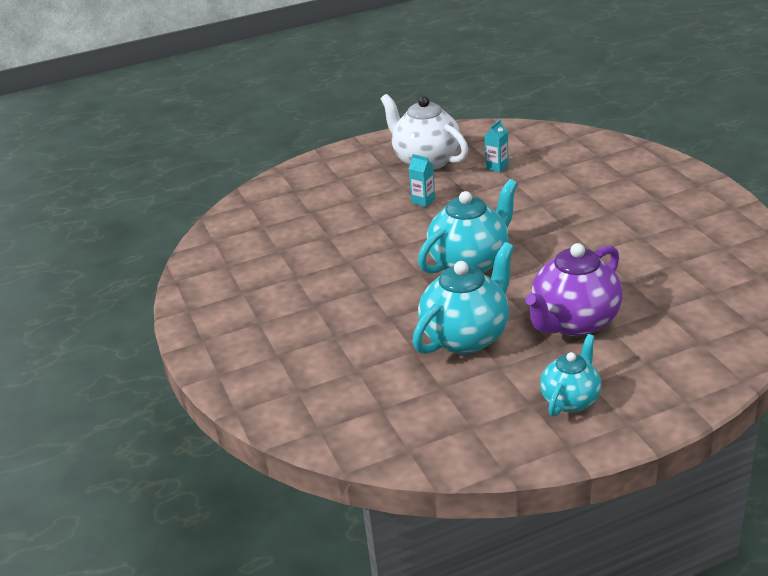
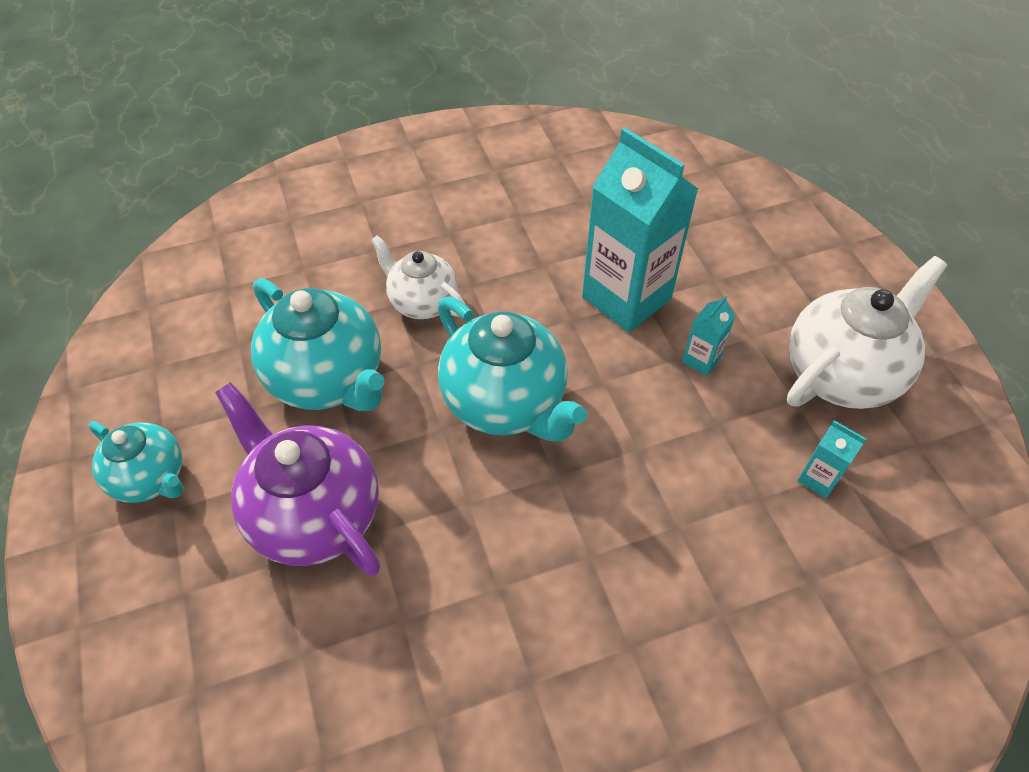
camera: 90 degrees right, 20 degrees up
none -> white teapot [370,235,466,319]
none -> turquoise carton [582,127,698,332]

